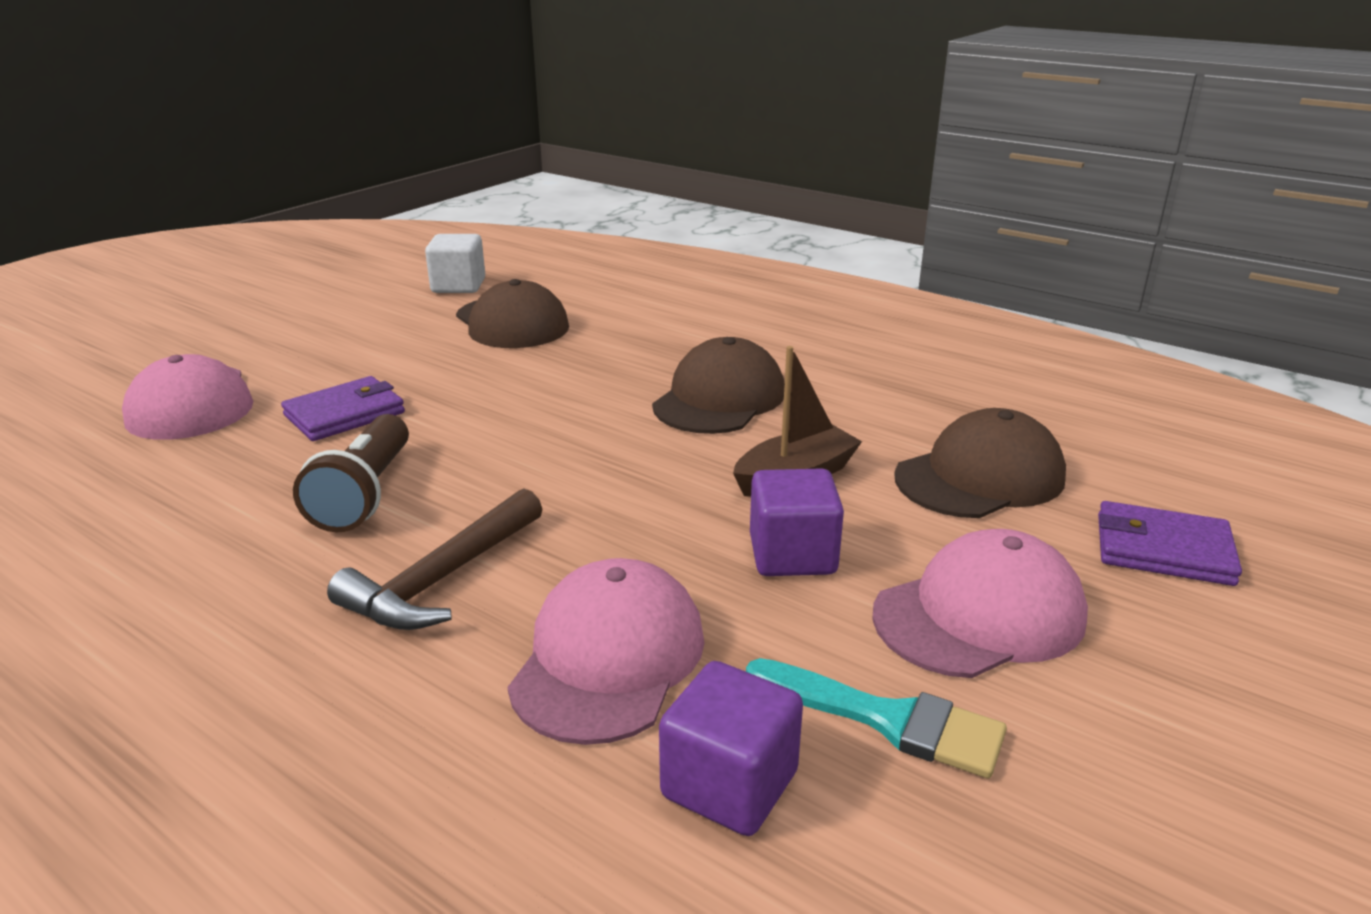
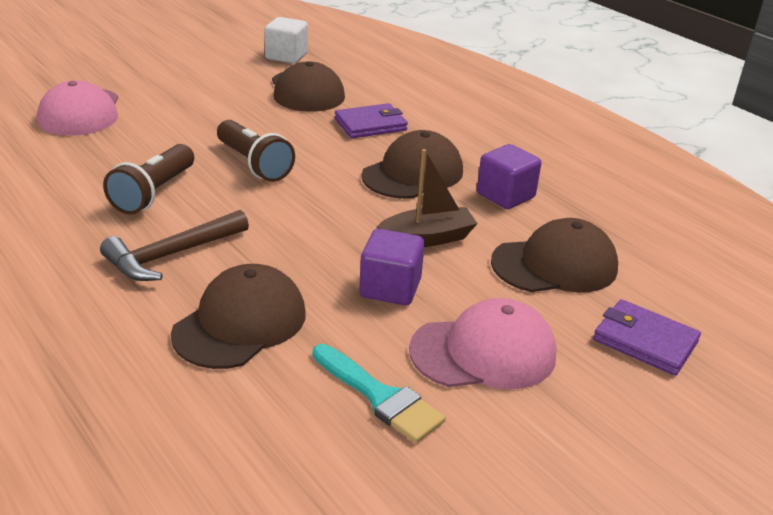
camera: 15 degrees right, 5 degrees up
purple wallet [281,376,405,441] -> purple wallet moved to [335,103,408,138]
pink cap [508,558,704,745] -> brown cap [171,264,306,369]
purple cube [659,661,803,836] -> purple cube moved to [477,144,541,209]
none -> brown flashlight [217,120,295,182]

